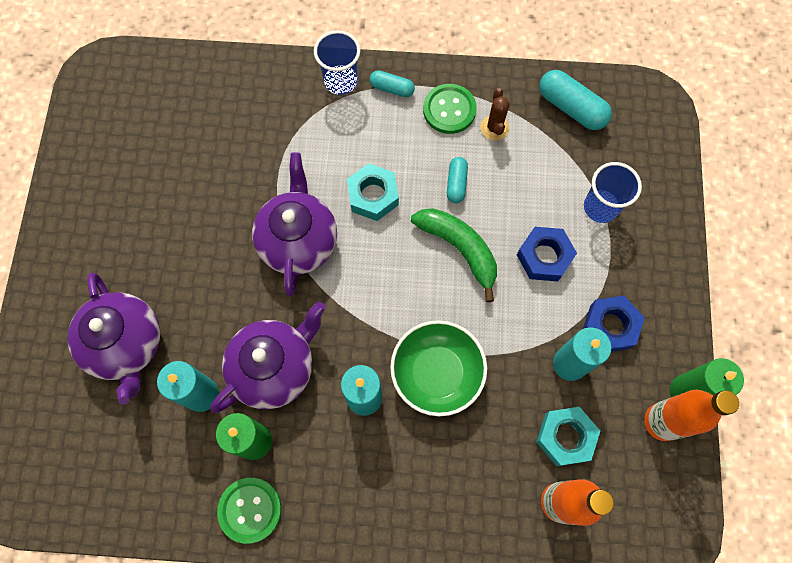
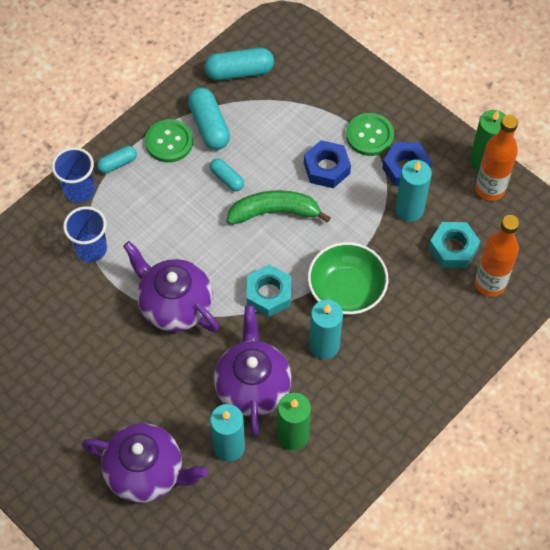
camera: 50 degrees left, 10 degrees down
green button [217,478,282,544] -> green button moved to [346,113,394,156]
turquoise nut [347,163,399,221] -> turquoise nut moved to [247,264,291,317]
brown cactus [481,88,510,140] -> turquoise capsule [188,88,230,150]
blue cup [584,162,642,223] -> blue cup moved to [63,206,107,262]

